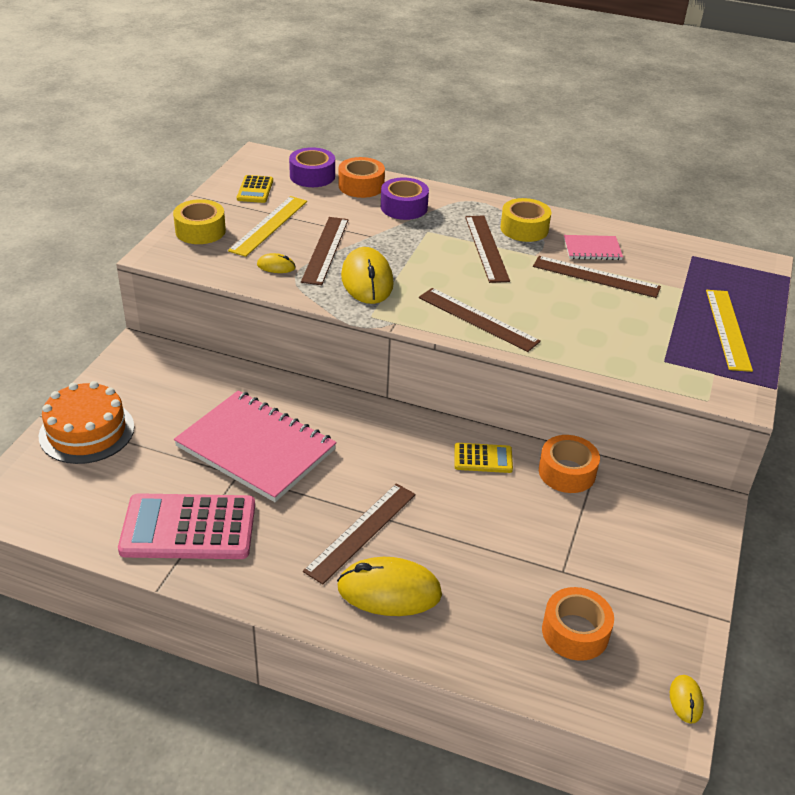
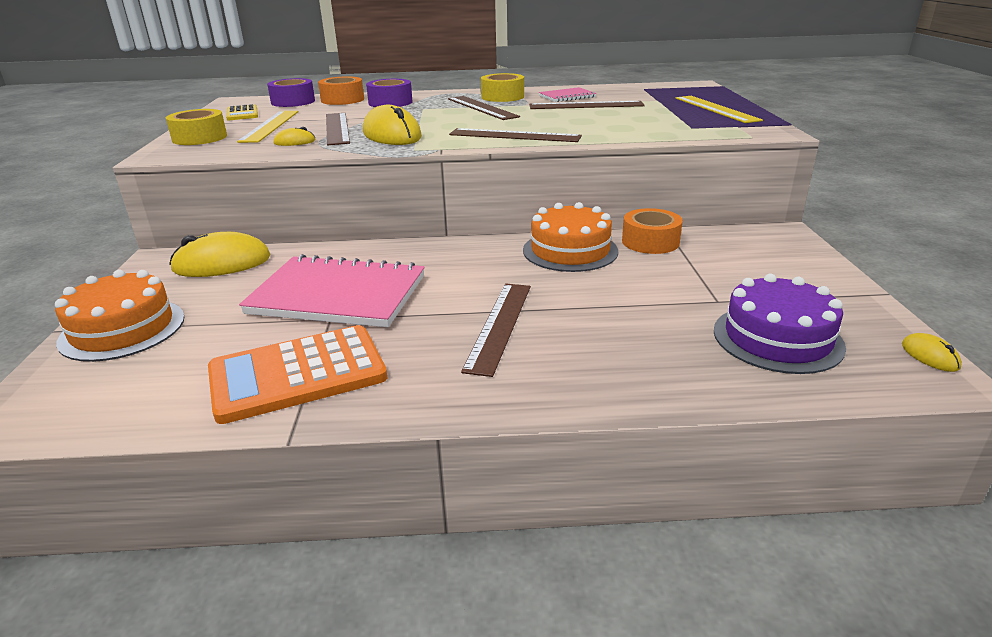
camera: 20 degrees left, 10 degrees down
pink calculator [118,493,255,559] -> orange calculator [208,325,387,424]
yellow mouse [337,557,442,616] -> yellow mouse moved to [169,232,271,277]
yellow calculator [454,443,513,473] -> orange cake [523,202,618,272]
orange tape [542,587,614,661] -> purple cake [714,274,846,374]

